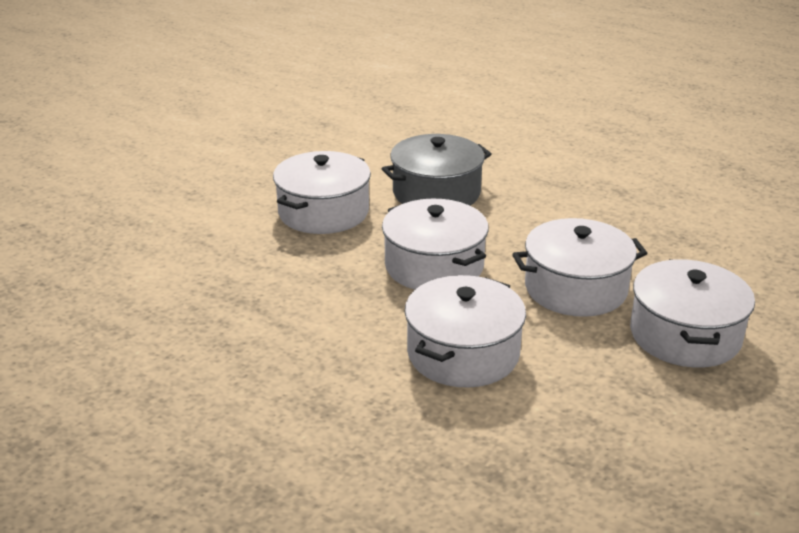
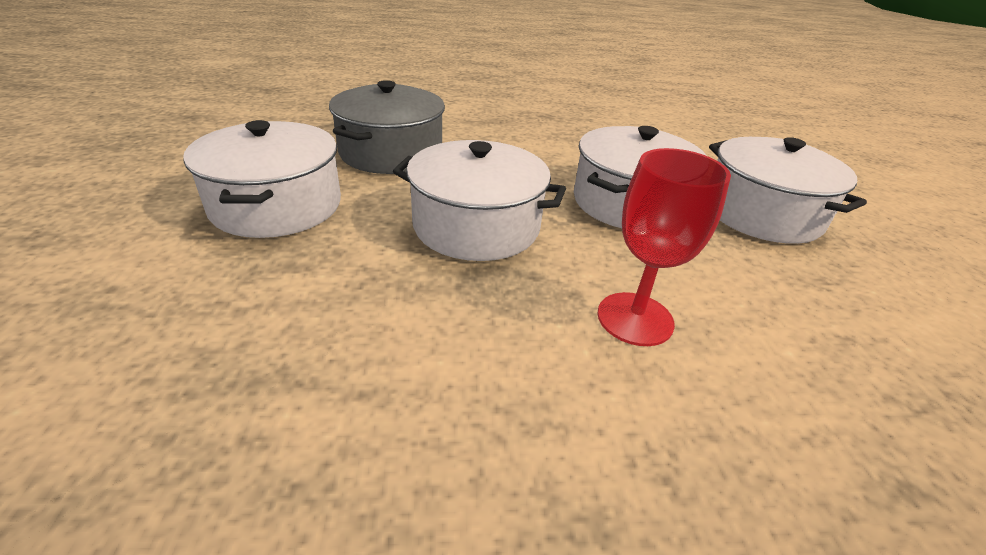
camera: 40 degrees left, 5 degrees up
white pot [405,275,526,388] -> red goblet [598,148,731,346]

